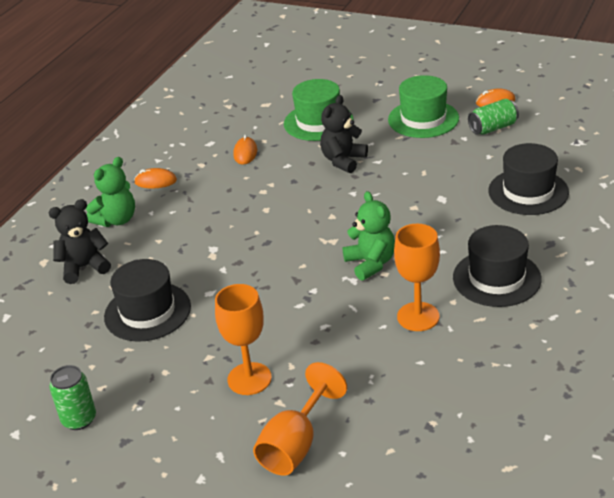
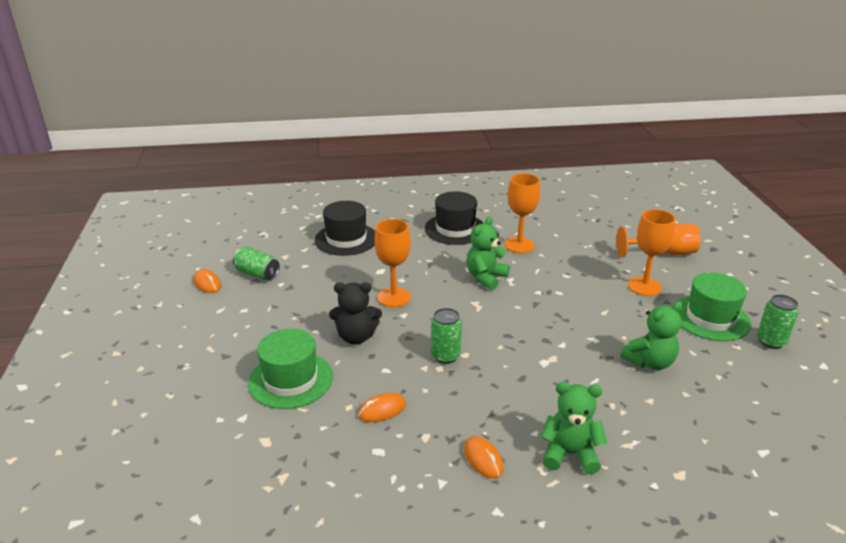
camera: 125 degrees left, 5 degrees down
black teddy bear [48,199,111,284] -> none
black hat [104,259,191,342] -> green teddy bear [621,301,683,370]
green hat [388,75,459,138] -> green hat moved to [678,273,751,341]
none -> orange goblet [374,219,411,307]
none -> green can [431,308,462,364]

